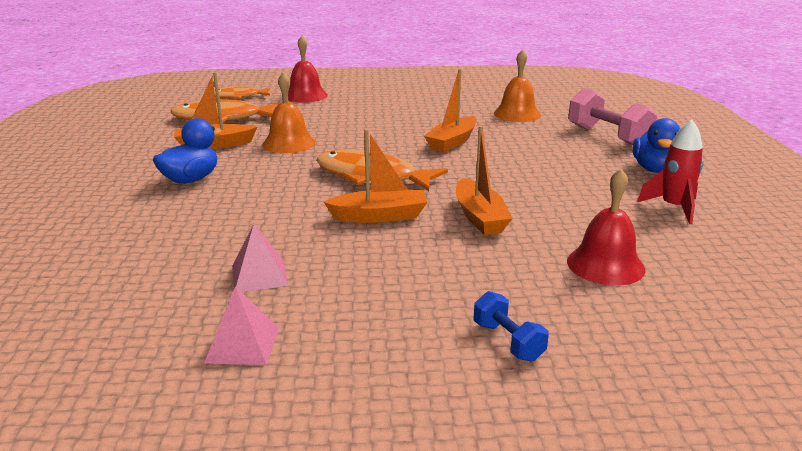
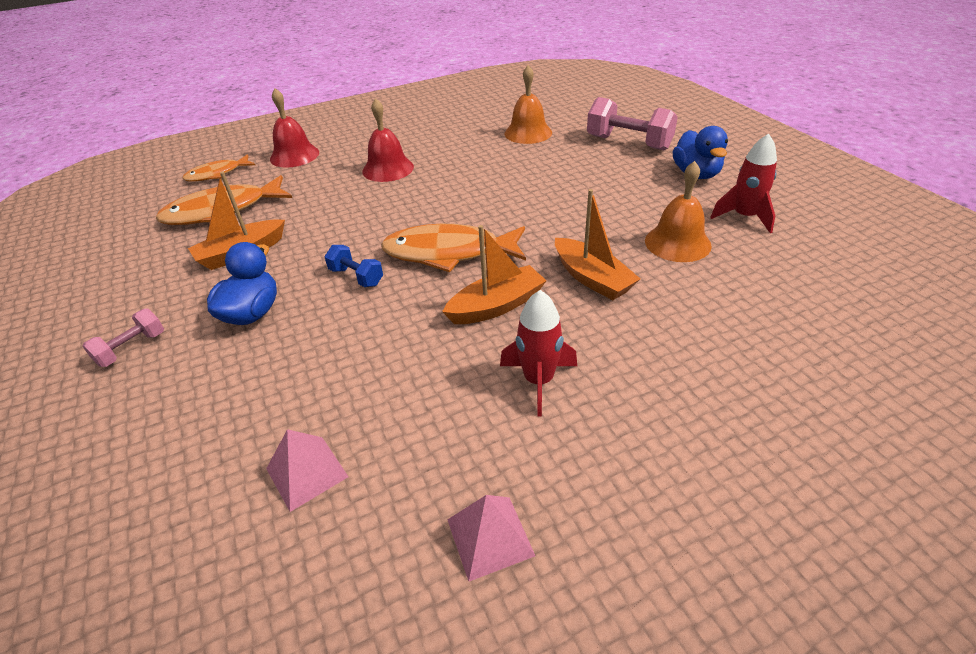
camera: 20 degrees left, 15 degrees up
pink pyramid [232,224,288,292] -> pink pyramid moved to [266,429,348,512]
orange bell [262,72,315,153] -> orange bell moved to [645,161,712,262]
orange boat [424,69,477,152] -> none
blue dumbbell [474,291,549,362] -> blue dumbbell moved to [325,245,383,287]
red bell [567,168,646,286] -> red bell moved to [362,98,414,182]
none -> pink dumbbell [82,308,164,367]
none -> red rocket [500,290,577,416]

